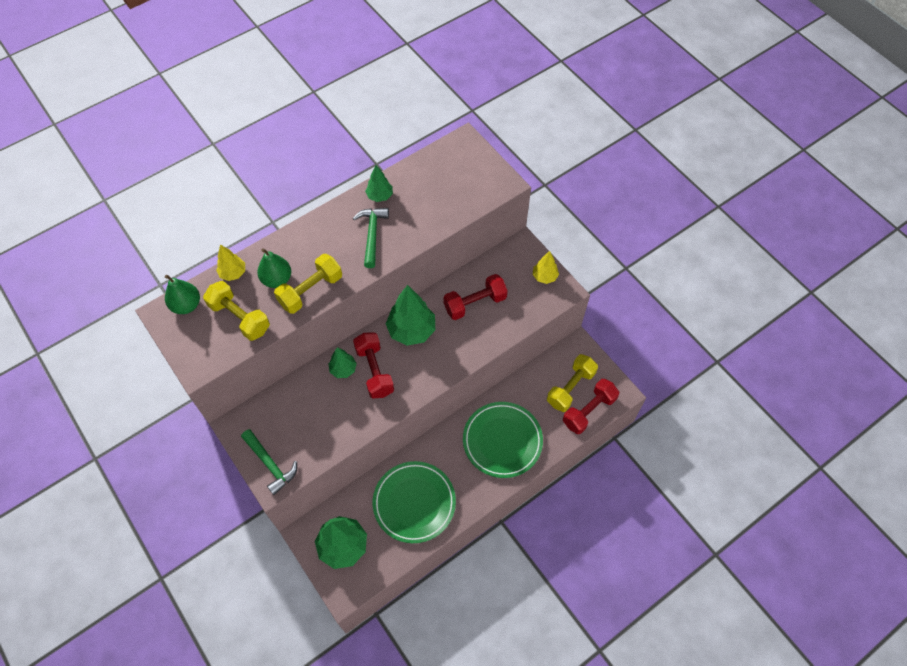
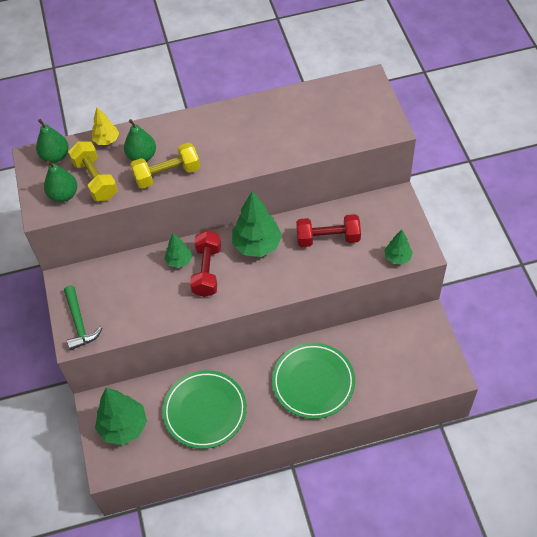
camera: 25 degrees right, 5 degrees down
green hammer [353,208,389,268] -> none
green tree [365,165,393,202] -> green tree moved to [385,229,413,264]
yellow tree [533,251,559,284] -> none
yellow dumbbell [547,354,598,412] -> none
red dumbbell [563,379,619,434] -> none
none -> green pear [44,161,77,202]

